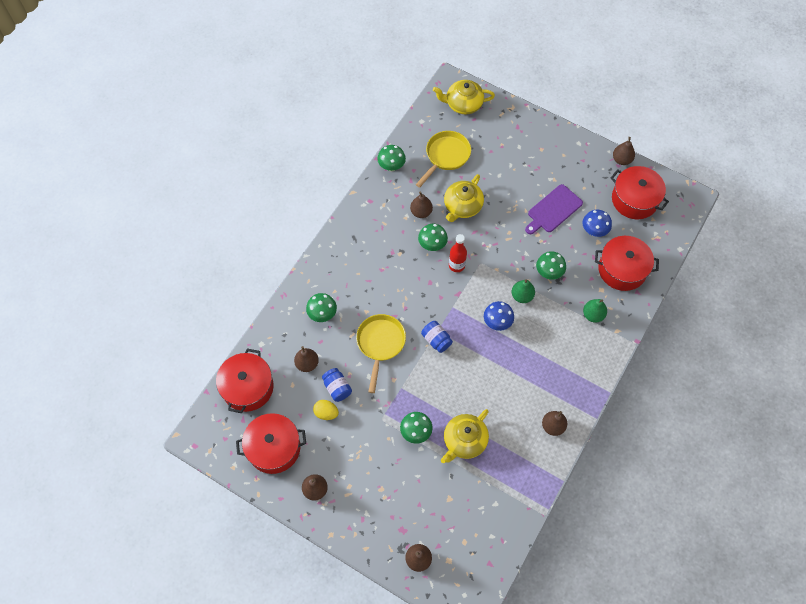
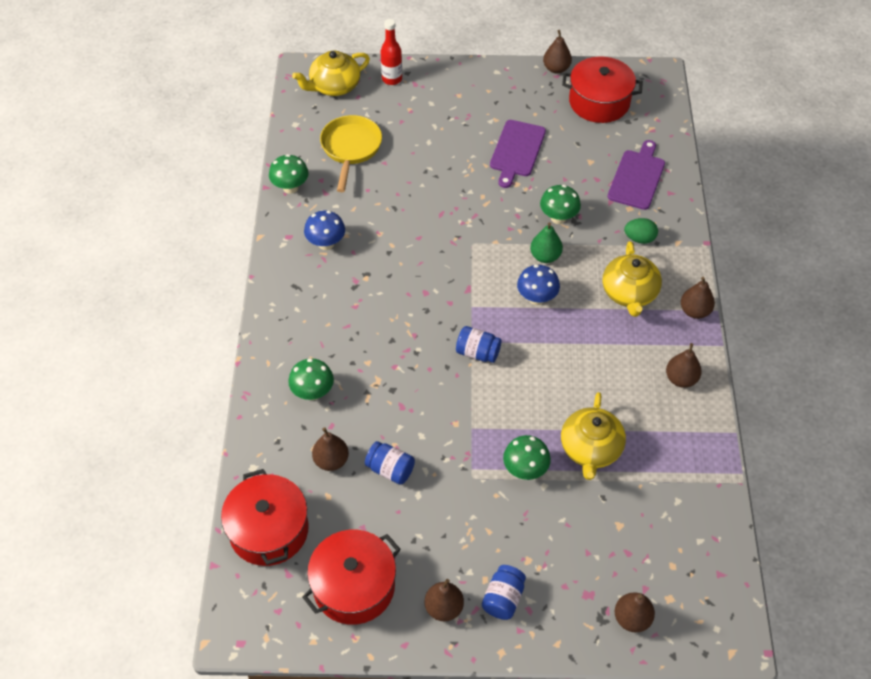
camera: 30 degrees left, 10 degrees down
yellow egg [313,400,339,420] -> none
yellow pan [356,314,406,393] -> none
brown pear [410,191,433,218] -> brown pear moved to [681,277,715,319]
green mushroom [418,224,448,251] -> none
yellow teapot [444,174,484,222] -> yellow teapot moved to [603,241,662,317]
red bottle [449,234,467,272] -> red bottle moved to [381,19,402,85]
blue mushroom [583,210,612,237] -> blue mushroom moved to [304,211,345,250]
green pear [583,299,607,323] -> green egg [624,218,658,244]
red pot [595,236,659,291] -> purple cutting board [607,140,665,210]
none -> blue jar [482,565,526,620]

